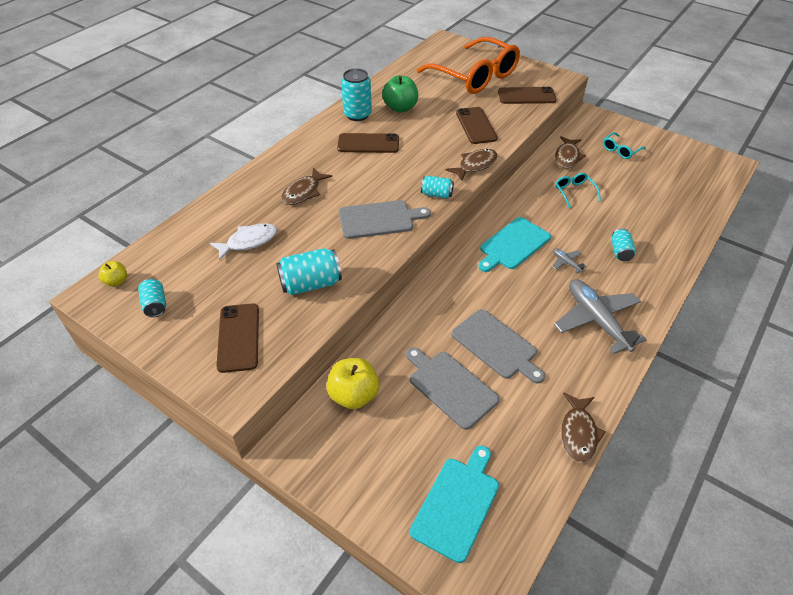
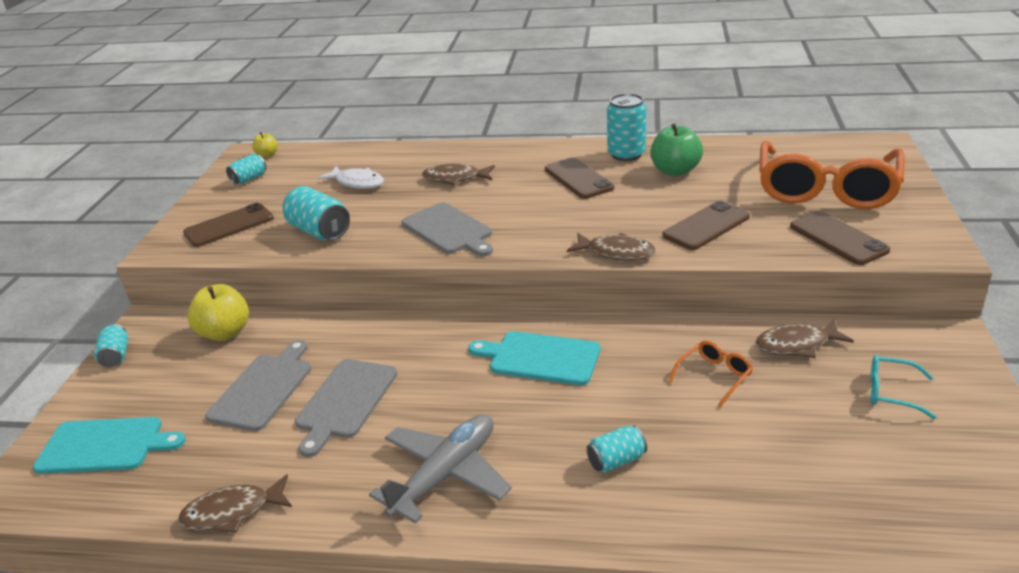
camera: 65 degrees right, 15 degrees down
turquoise can [421,176,454,199] -> turquoise can moved to [94,324,128,367]
grey plane [552,248,587,274] -> none
turquoise glasses [555,173,601,208] -> orange glasses [669,340,753,407]

